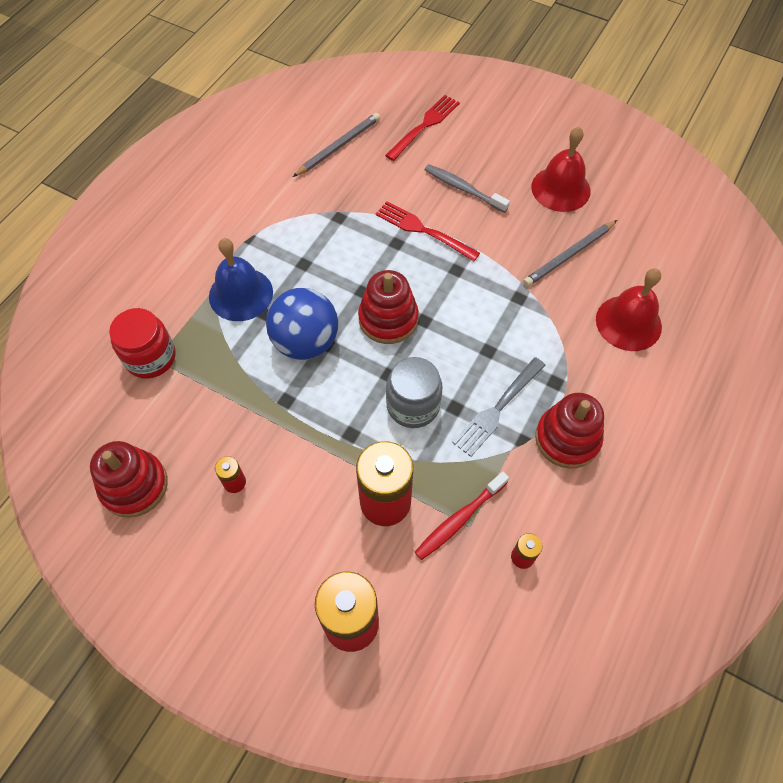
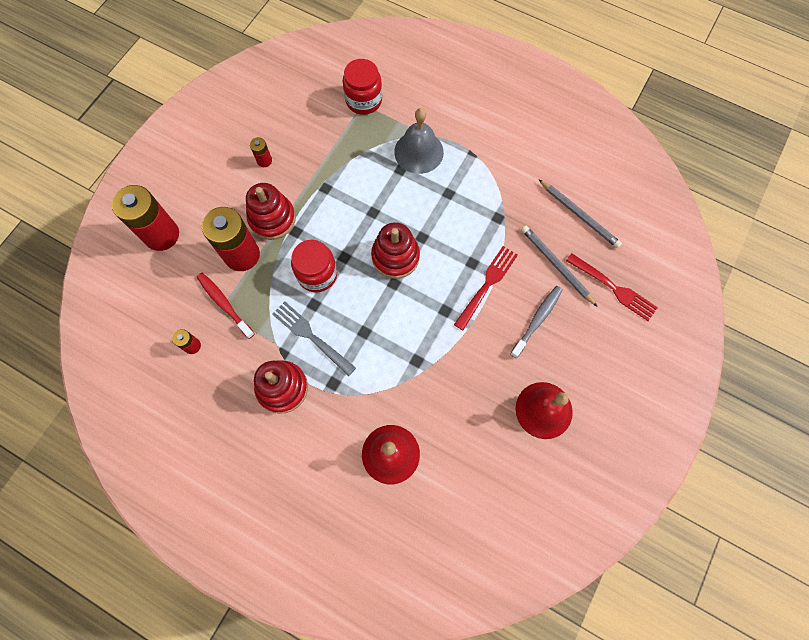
camera: 90 degrees right, 10 degrees up
red stacking toy [90,441,168,518] -> red stacking toy moved to [246,183,296,240]
blue bell [209,238,273,321] -> grey bell [394,108,444,174]
blue ball [266,288,338,360] -> none
grey jar [386,357,443,428] -> red jar [291,240,337,292]
grey pencil [523,220,617,286] -> grey pencil moved to [521,226,598,307]

